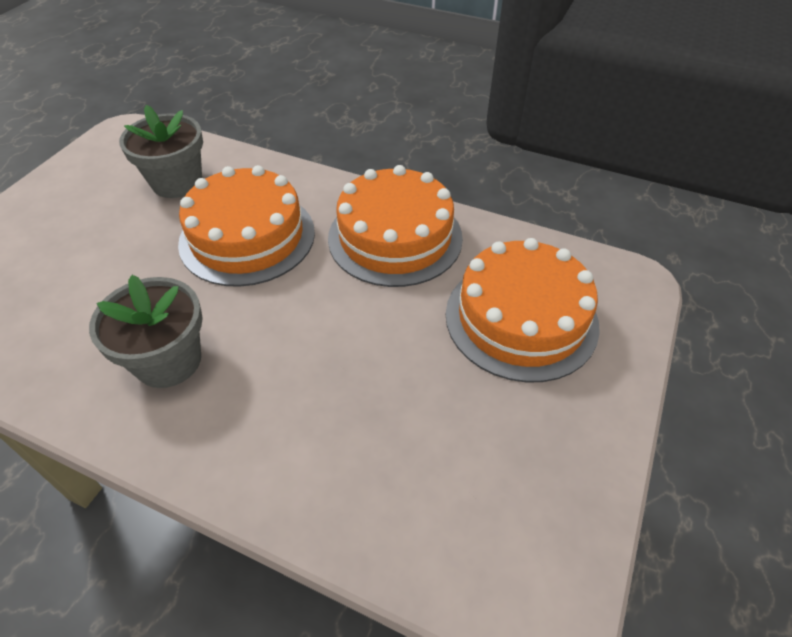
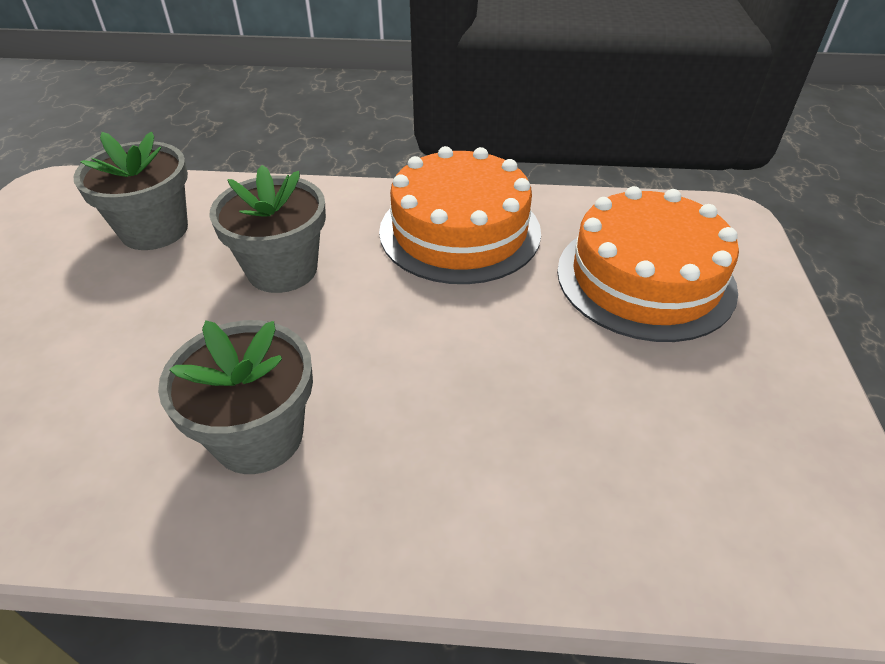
camera: 20 degrees left, 5 degrees down
orange cake [178,165,315,287] -> grey flower pot [209,165,326,293]

